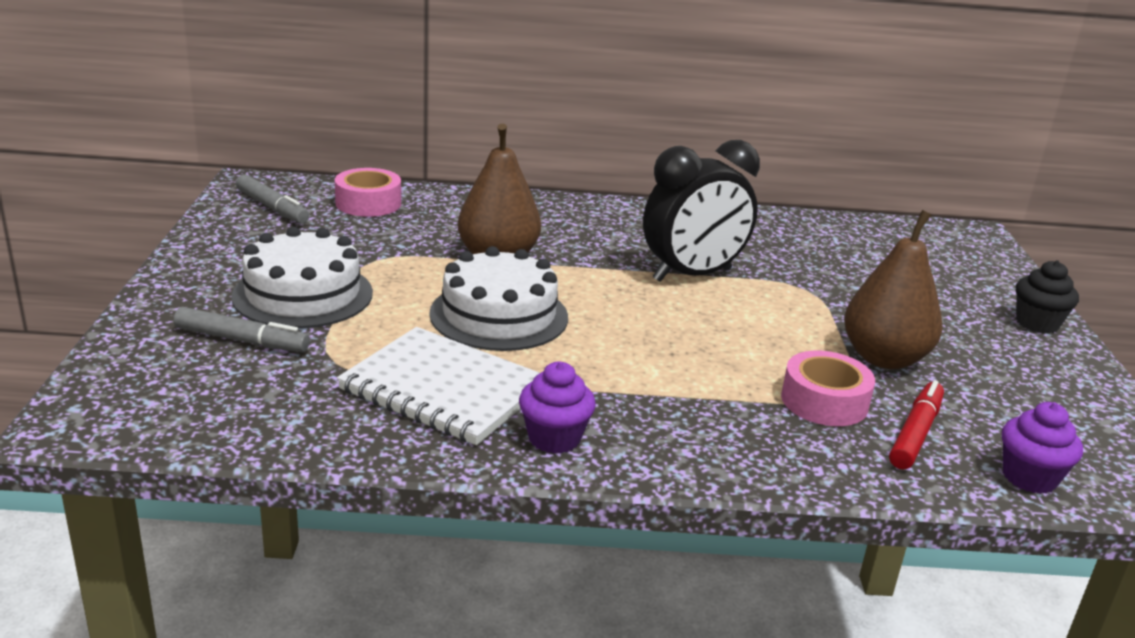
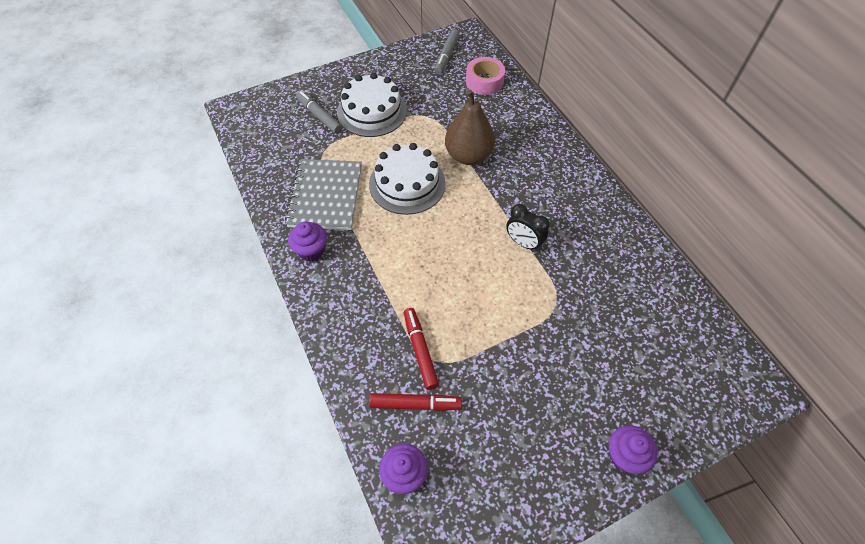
camera: 65 degrees right, 30 degrees up
grey marker [174,307,310,352] -> grey marker turned 150 degrees clockwise [296,91,342,134]
white notebook [337,327,540,445] -> grey notebook [285,159,362,230]
black clock [643,140,760,282] -> black clock [506,204,550,251], size x0.55
pink tape [781,351,875,426] -> red marker [404,308,439,390]
brown pear [844,210,943,369] -> none
black cupcake [1016,260,1079,334] -> purple cupcake [609,425,658,474]

